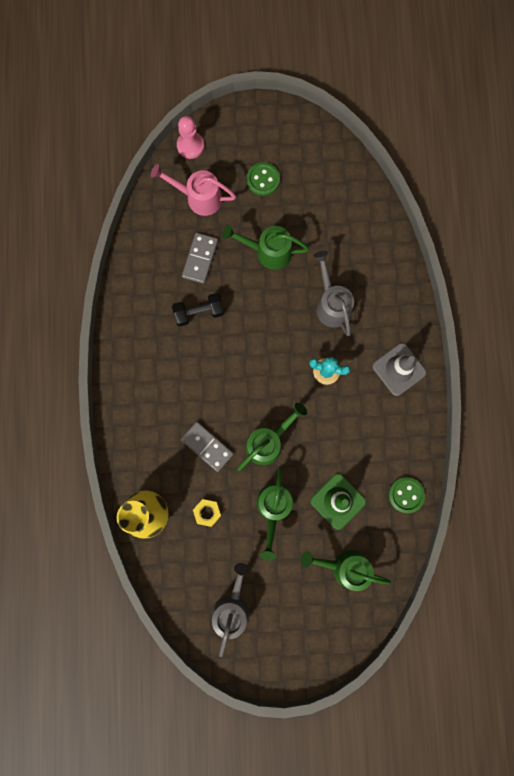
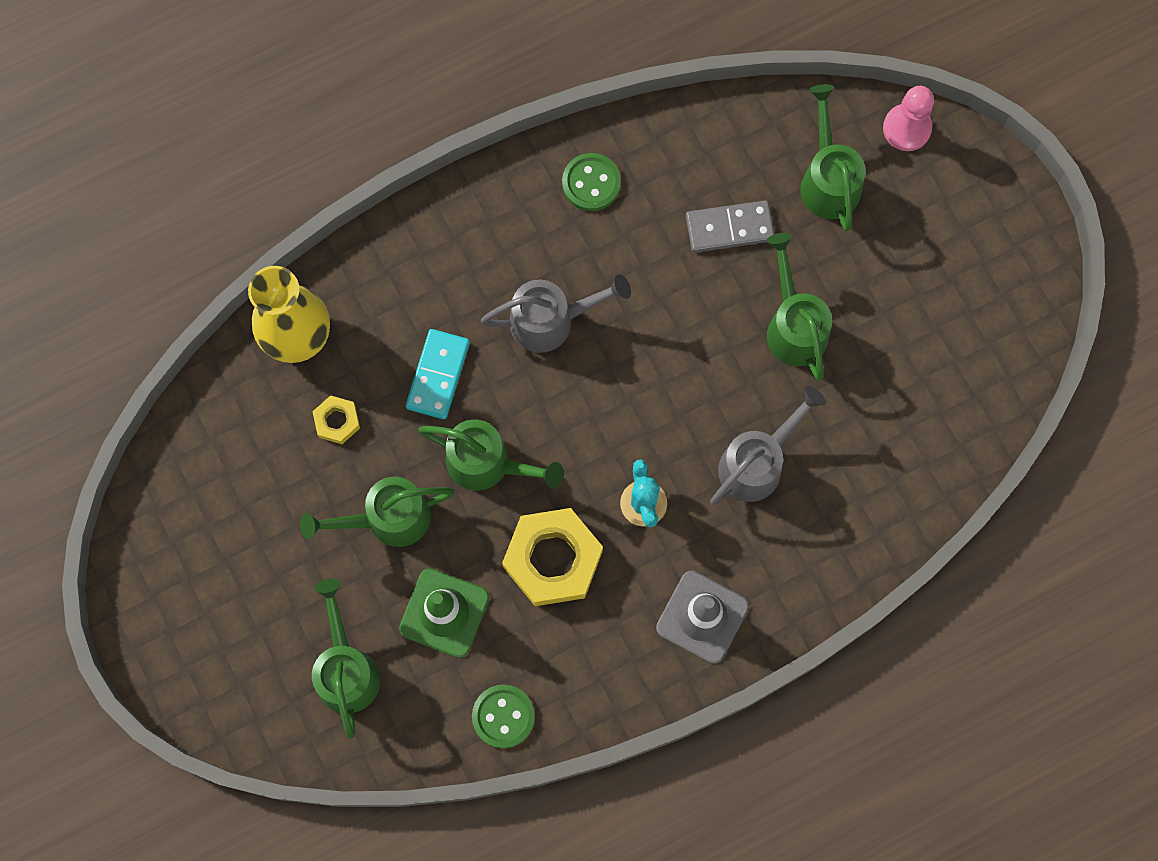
camera: 65 degrees right, 5 degrees down
pink watering can [151,164,236,216] -> green watering can [800,84,866,231]
black dumbbell [172,293,224,326] -> none
grey domino [181,422,234,472] -> turquoise domino [406,329,470,419]
grey watering can [212,563,250,657] -> grey watering can moved to [481,274,631,353]
green button [247,162,280,196] -> green button moved to [562,153,621,211]
none -> yellow nut [502,508,603,606]

